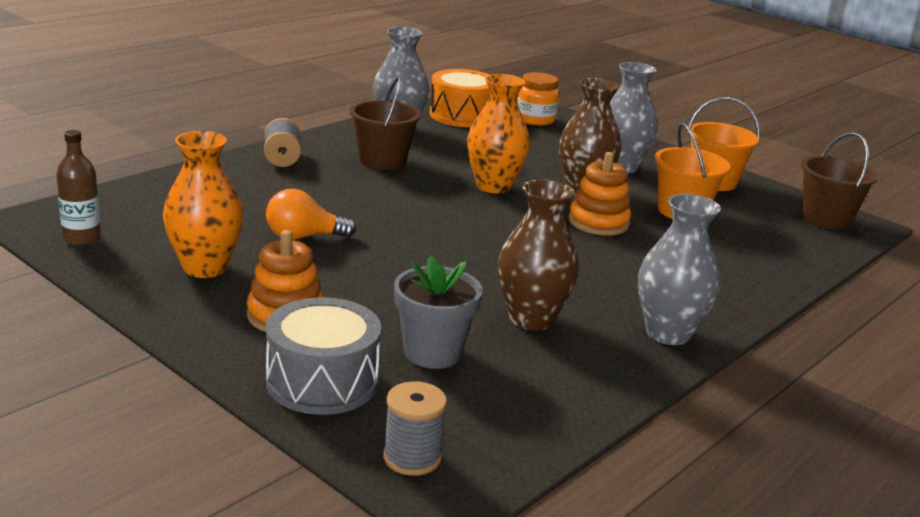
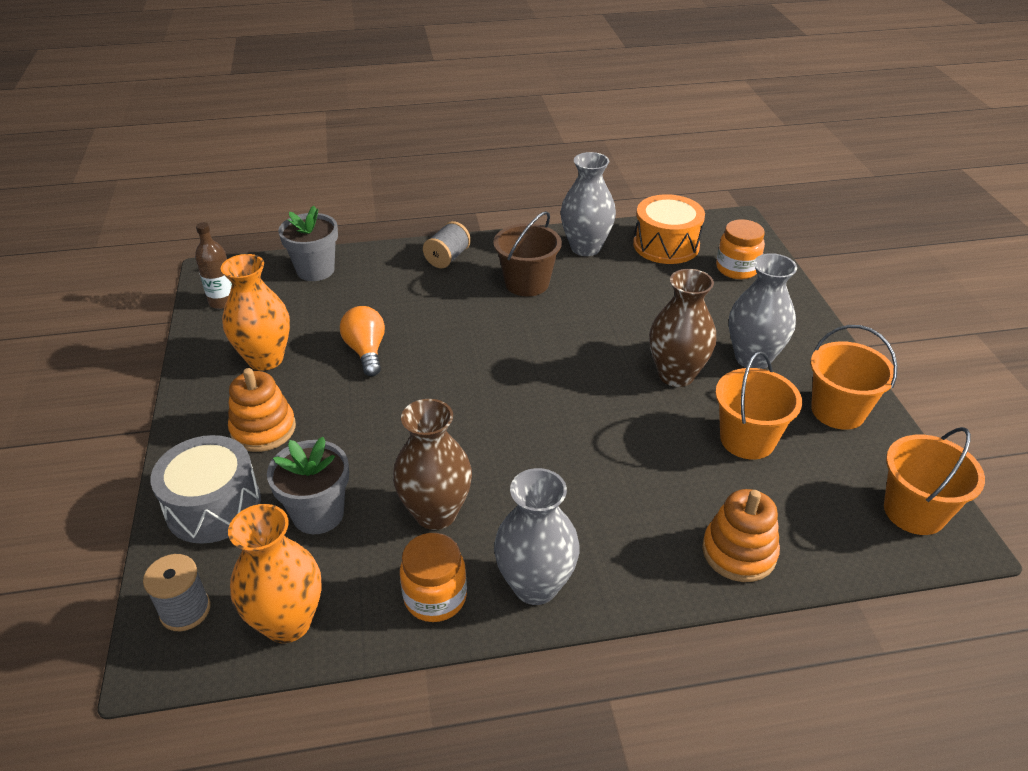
camera: 40 degrees right, 15 degrees up
orange light bulb [266,189,356,240] -> orange light bulb turned 45 degrees clockwise [340,306,385,376]
orange vase [467,74,530,194] -> orange vase moved to [228,504,321,643]
orange stacking toy [569,152,631,235] -> orange stacking toy moved to [702,489,780,582]
brown bucket [801,132,878,230] -> orange bucket [884,427,985,535]
none -> grey flower pot [278,206,338,281]
none -> orange jar [400,533,467,622]

